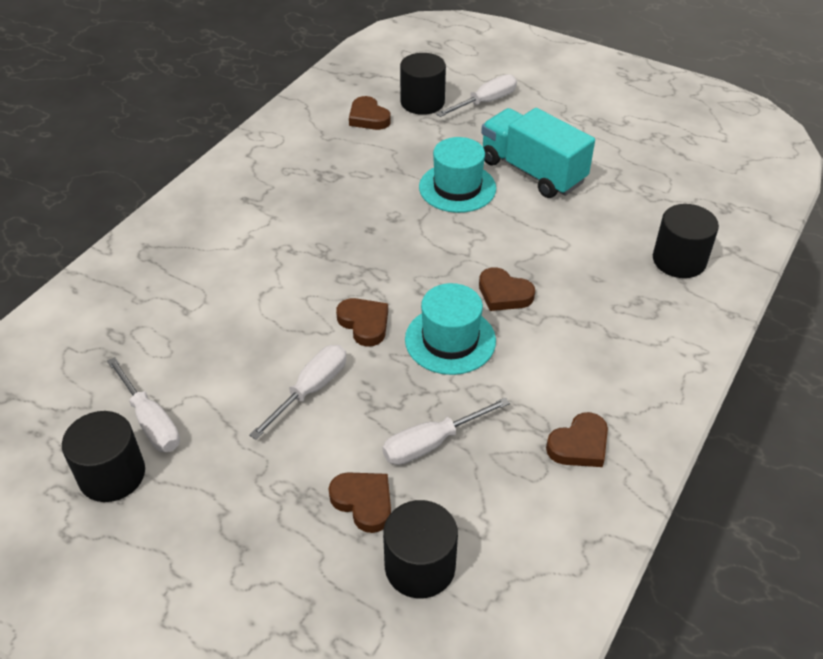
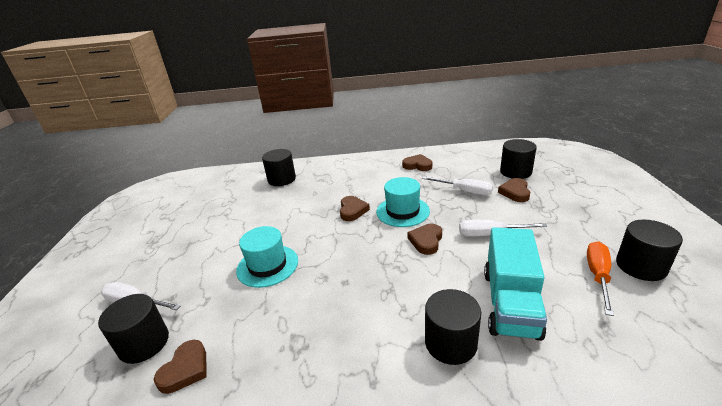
camera: 120 degrees left, 15 degrees down
white screwdriver [107,357,180,452] -> orange screwdriver [587,241,614,316]
turquoise truck [481,108,595,198] -> turquoise truck moved to [484,227,547,341]
none -> black cylinder [425,289,481,365]

